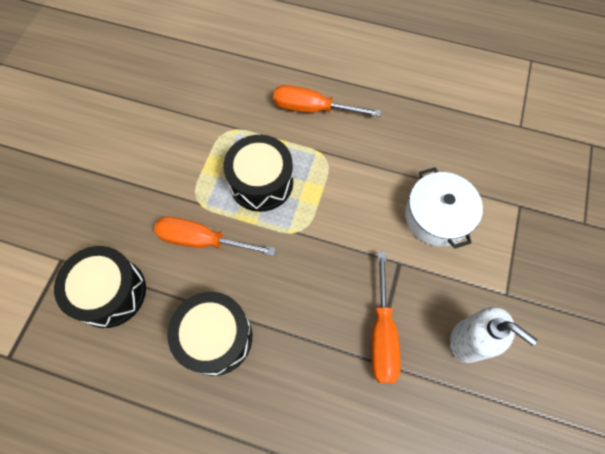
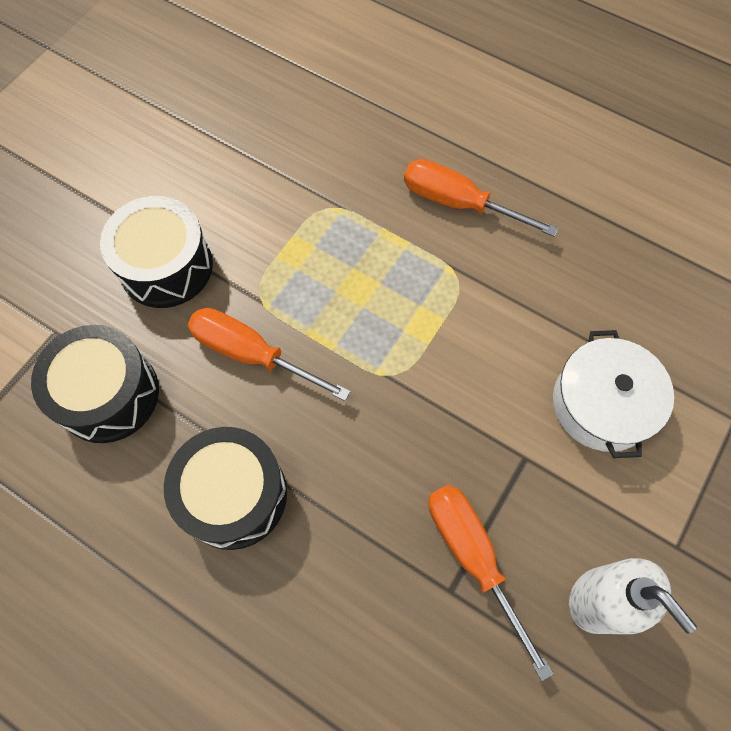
camera: 15 degrees right, 0 degrees up
black drum [223,135,293,212] -> black drum moved to [100,196,213,308]
orange screwdriver [372,252,401,383] -> orange screwdriver turned 135 degrees clockwise [428,485,553,681]

